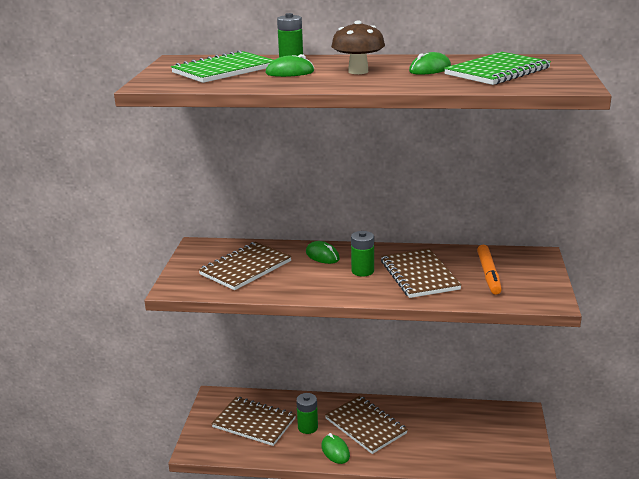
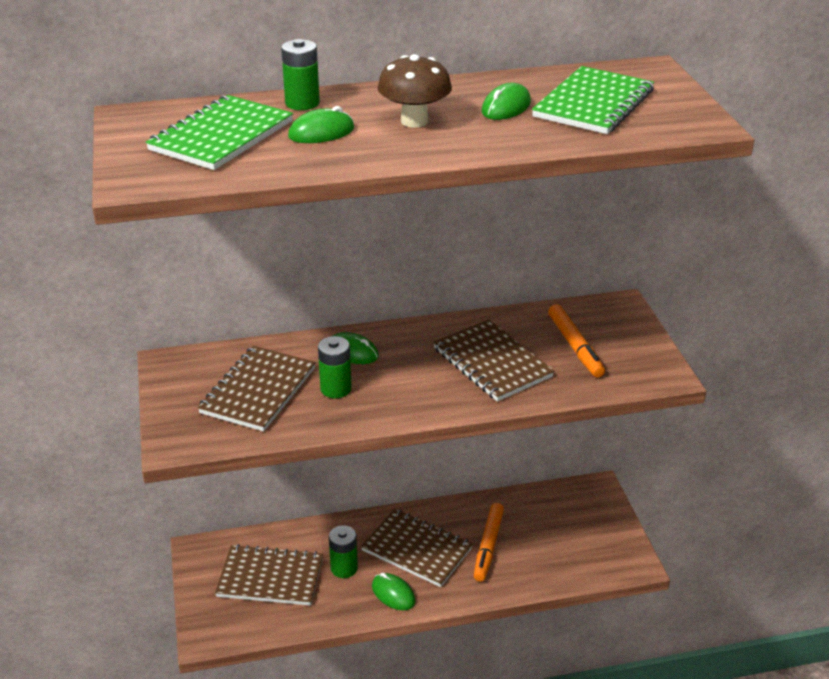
camera: 20 degrees left, 10 degrees up
green battery [351,231,374,277] -> green battery moved to [318,336,352,398]
none -> orange marker [474,503,504,582]

